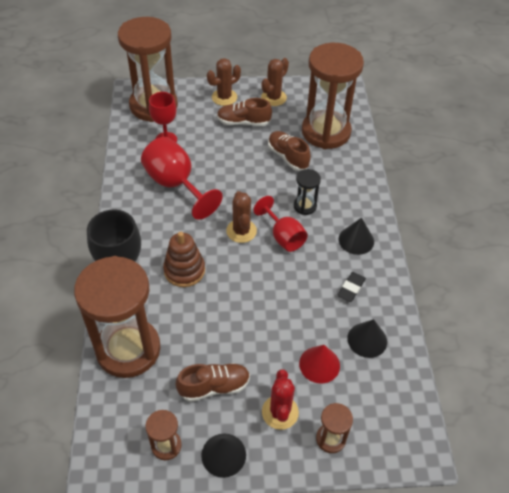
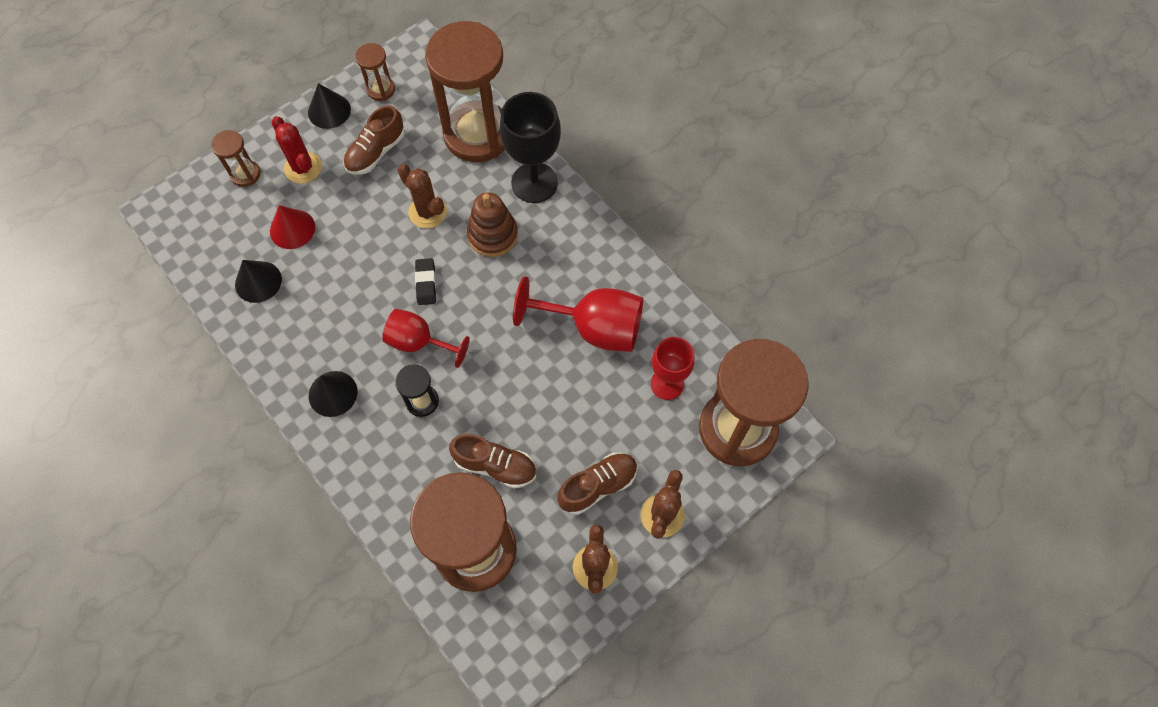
camera: 145 degrees right, 15 degrees up
brown cactus [226,191,257,243] -> brown cactus moved to [397,164,447,228]
black eraser [337,272,366,302] -> black eraser moved to [415,258,436,305]

